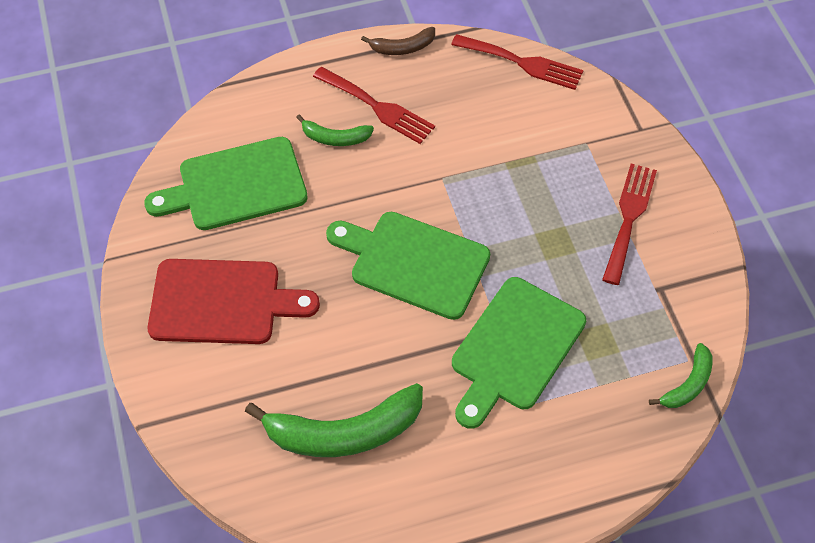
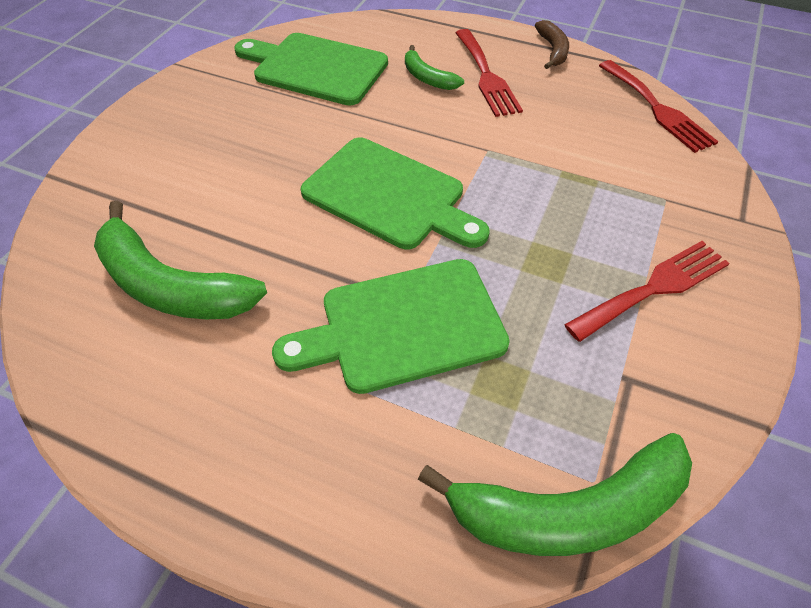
camera: 40 degrees right, 5 degrees down
red cutting board [148,259,320,344] -> none
green cutting board [326,212,490,320] -> green cutting board turned 150 degrees clockwise [301,138,490,249]
brown banana [361,27,435,55] -> brown banana turned 120 degrees counterclockwise [535,20,569,69]
green banana [649,343,713,408] -> green banana [418,433,692,556], size x1.94

